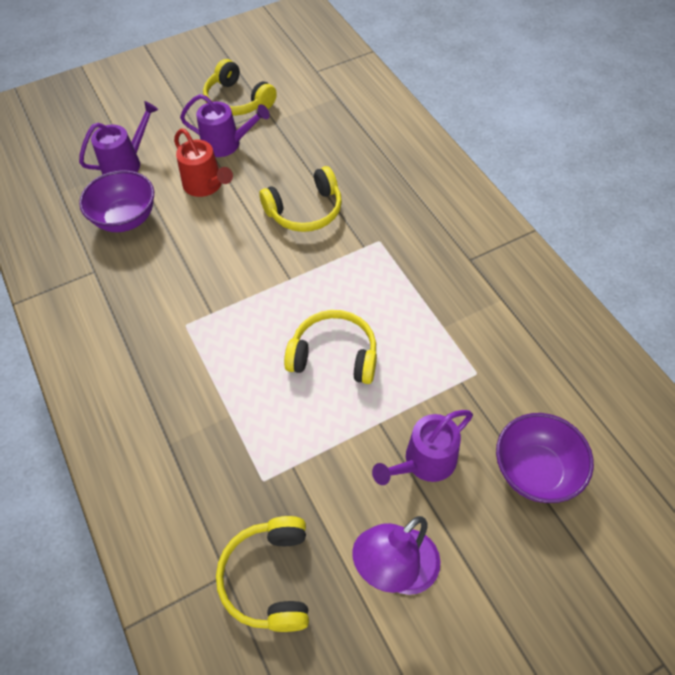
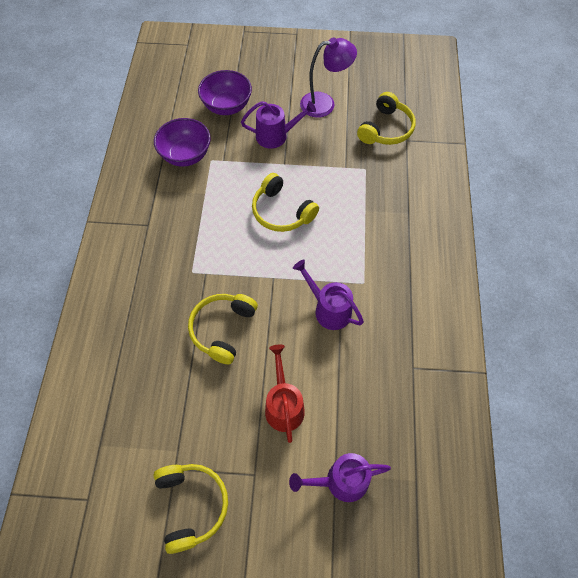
camera: 150 degrees left, 5 degrees up
purple bowl [79,170,154,232] -> purple bowl moved to [154,118,211,167]
purple watering can [180,94,270,157] -> purple watering can moved to [293,260,364,330]
yellow headphones [259,166,342,232] -> yellow headphones turned 75 degrees counterclockwise [188,294,258,364]

